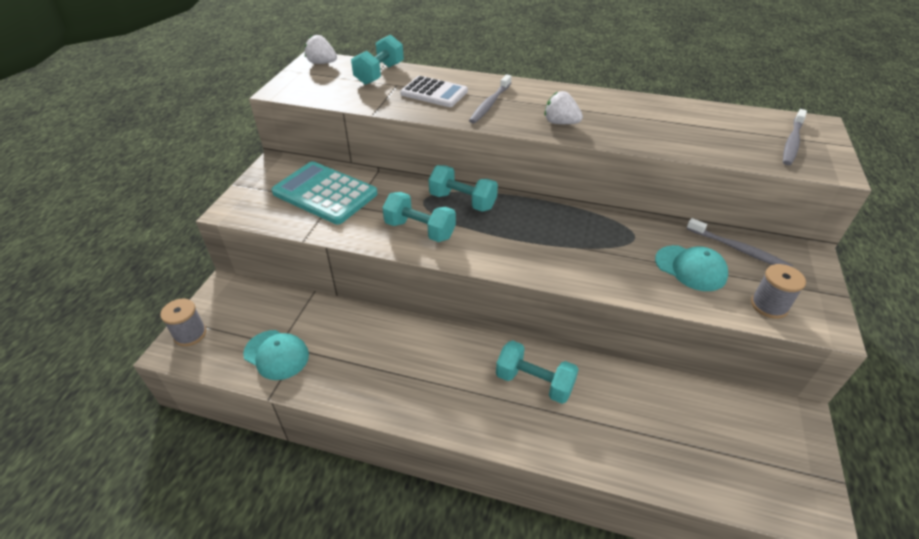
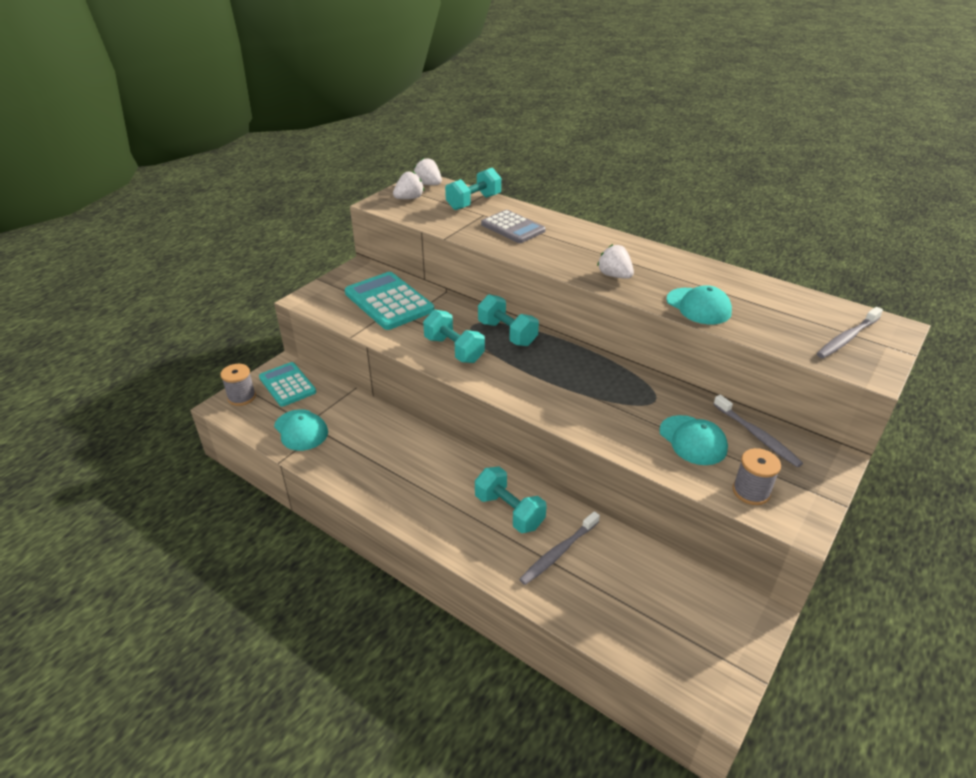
camera: 20 degrees right, 5 degrees down
white calculator [400,76,468,107] -> grey calculator [481,210,546,243]
grey toothbrush [469,74,511,124] -> grey toothbrush moved to [519,511,600,585]
none -> turquoise calculator [259,362,316,407]
none -> white strawberry [393,172,424,199]
none -> turquoise cap [667,285,732,324]

